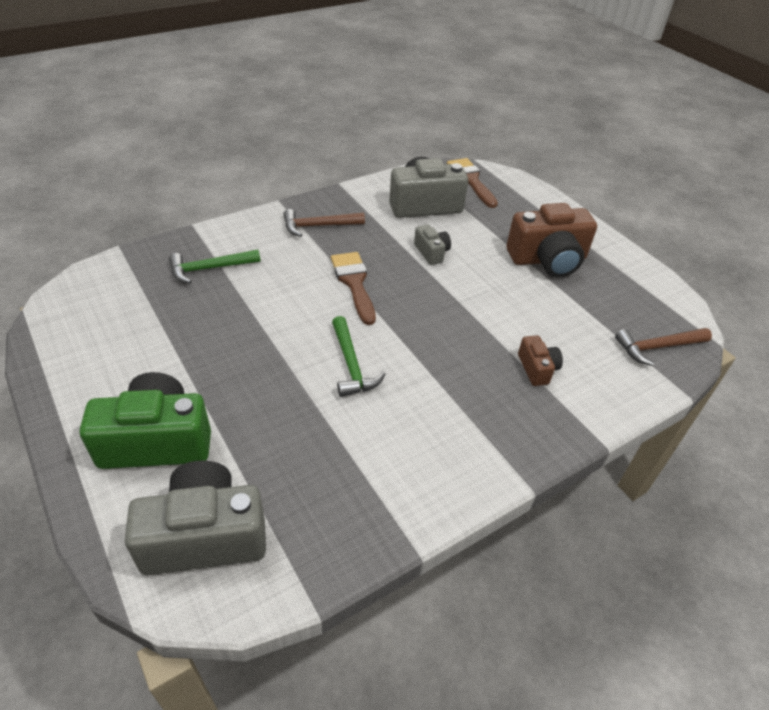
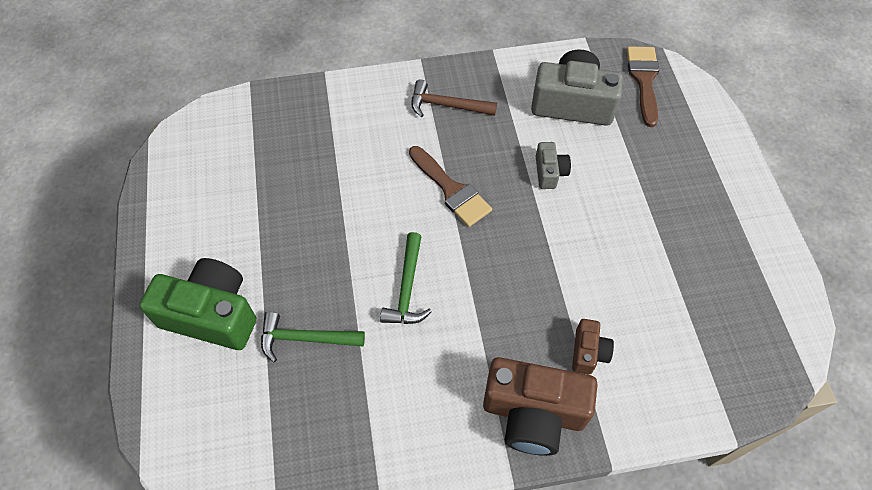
camera: 25 degrees right, 15 degrees up
grey camera [125,460,266,575] -> none
green hammer [169,249,261,284] -> green hammer moved to [261,312,365,362]
brown brush [331,252,376,325] -> brown brush turned 135 degrees clockwise [409,146,492,227]
brown camera [507,203,597,277] -> brown camera moved to [483,357,598,456]
brown hammer [615,328,712,366] -> none

